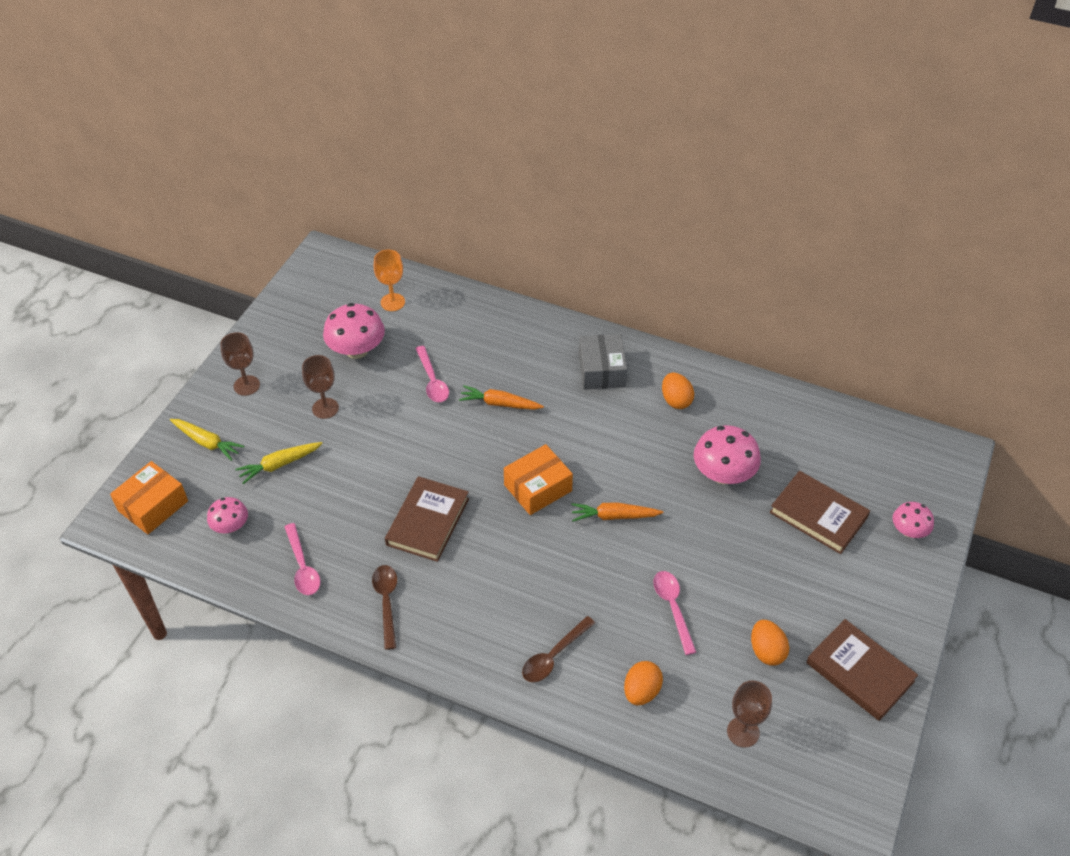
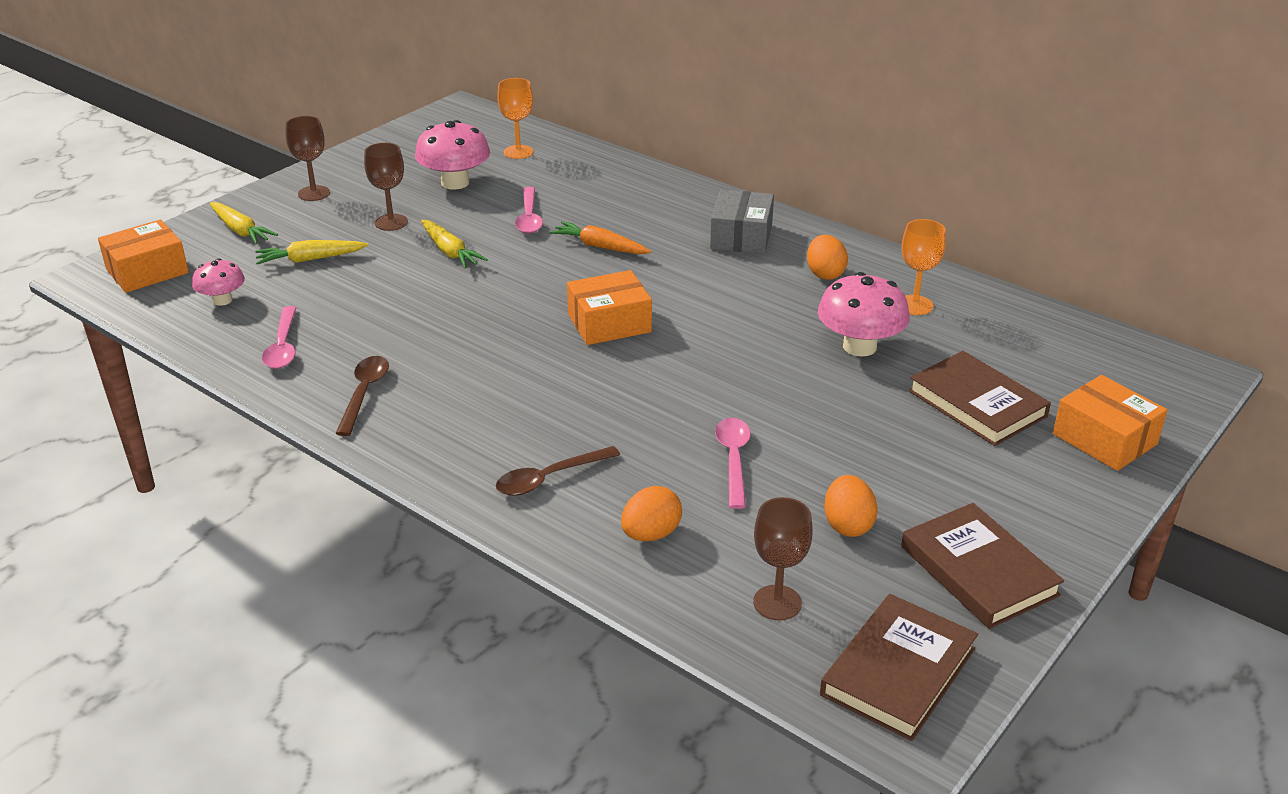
camera: 15 degrees right, 15 degrees down
brown book [385,476,469,562] -> brown book moved to [820,594,978,741]
orange carrot [571,502,664,522] -> none
pink mushroom [893,502,934,538] -> orange box [1053,375,1167,471]
none -> yellow carrot [421,220,488,268]
none -> orange goblet [902,219,946,315]

